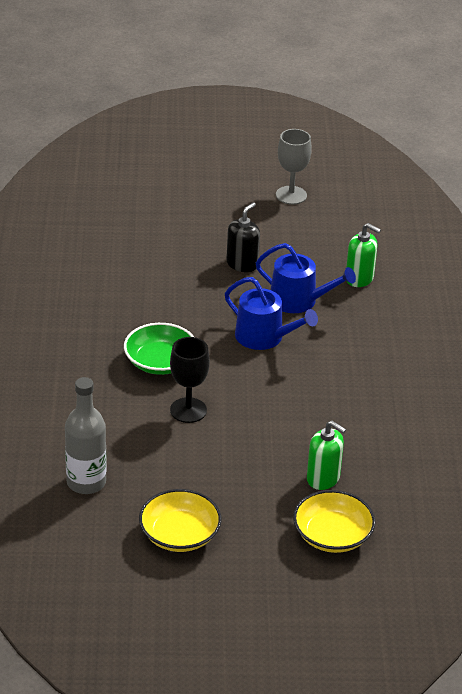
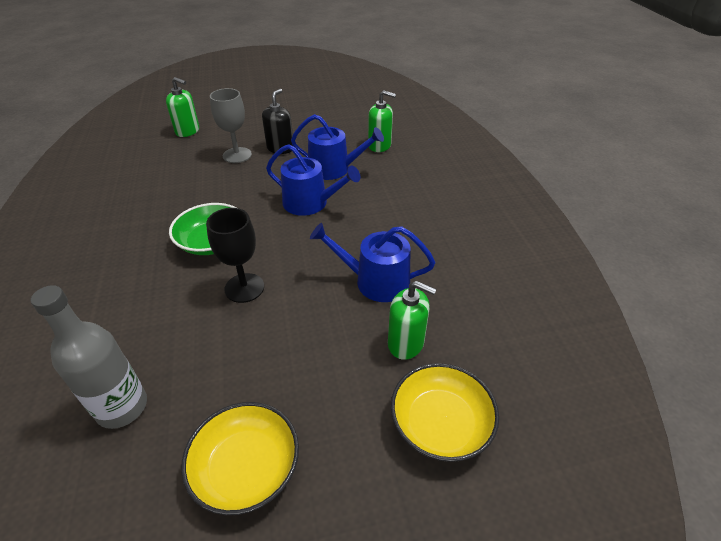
camera: 10 degrees left, 5 degrees up
grey goblet [276,129,312,205] -> grey goblet moved to [210,88,252,163]
none -> green soap dispenser [166,77,199,137]
none -> blue watering can [310,223,435,302]

